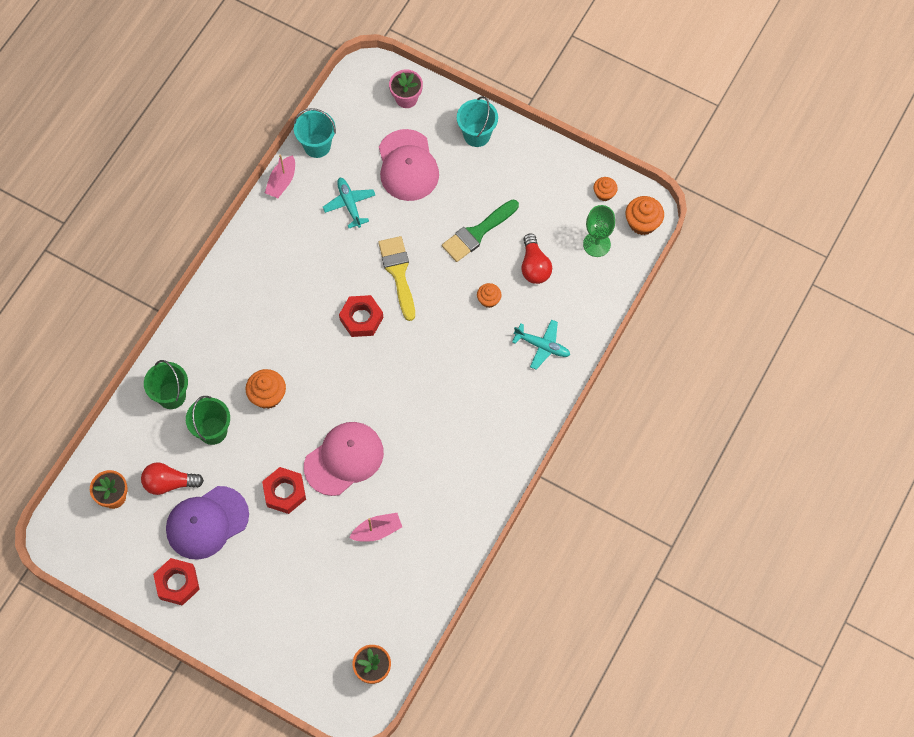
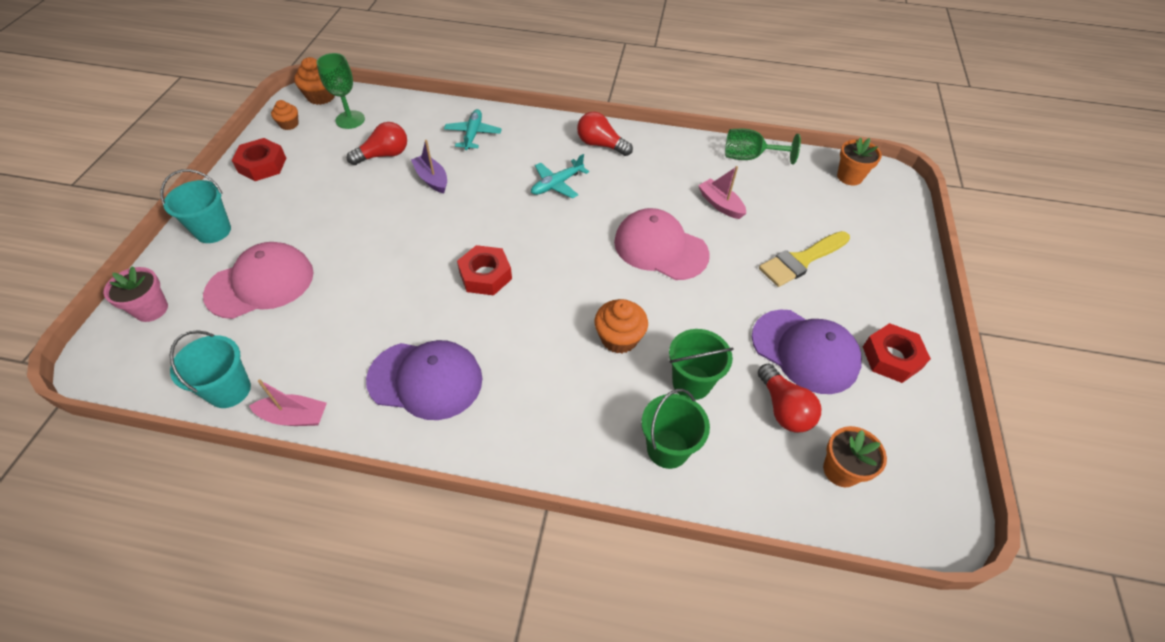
camera: 110 degrees left, 15 degrees down
red nut [262,467,306,514] -> red nut moved to [232,138,286,181]
turquoise plane [323,178,375,228] -> turquoise plane moved to [531,154,589,199]
yellow brush [378,236,415,321] -> yellow brush moved to [759,231,850,287]
green brush [442,199,519,262] -> none
orange cupcake [477,283,501,308] -> purple boat [411,140,447,193]
none -> purple cap [366,340,482,420]
none -> red light bulb [577,112,633,156]
none -> green goblet [725,129,801,164]

